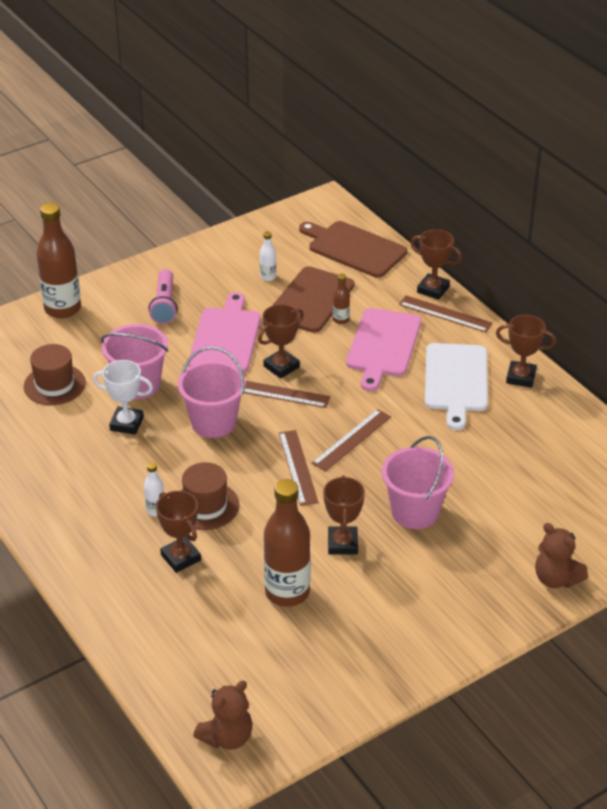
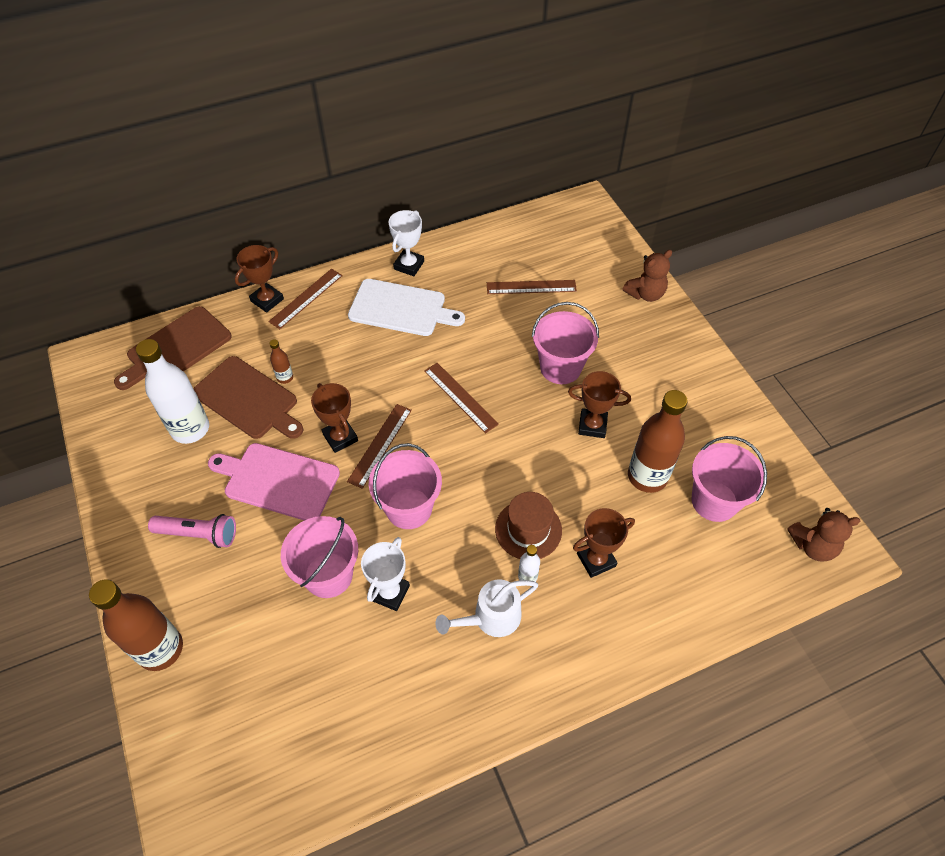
camera: 80 degrees left, 15 degrees up
brown hat [24,344,86,405] -> none
brown teddy bear [193,680,253,750] -> brown teddy bear turned 120 degrees clockwise [787,508,861,561]
white bottle [260,231,276,281] -> white bottle [136,339,209,444], size x2.24
brown ruler [279,430,319,506] -> brown ruler moved to [487,280,577,294]
pink cutting board [346,308,422,391] -> none
brown trophy [496,315,556,388] -> white trophy [389,210,424,276]
none -> white watering can [436,579,538,637]
none -> pink bucket [691,436,767,522]

